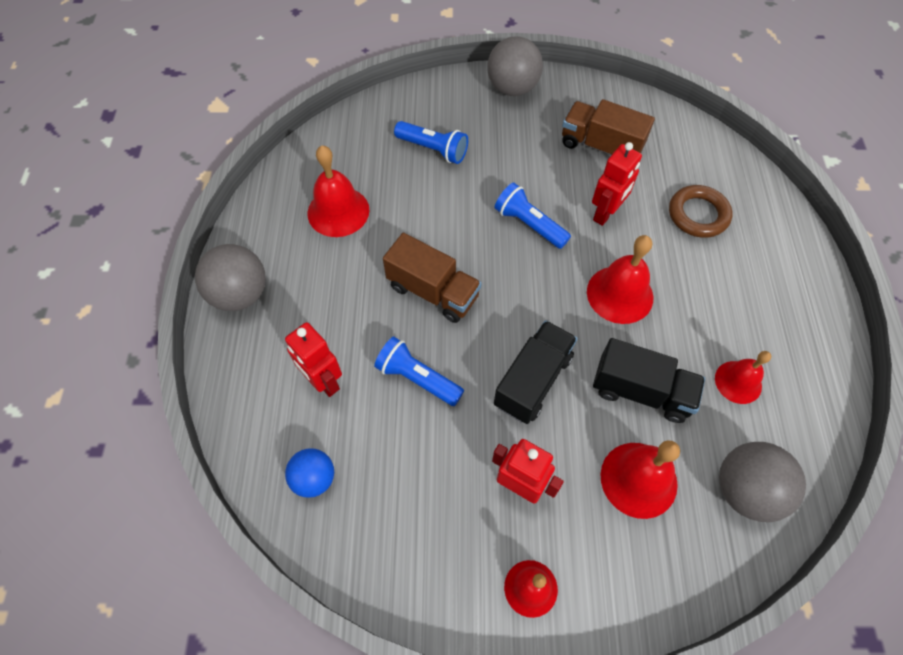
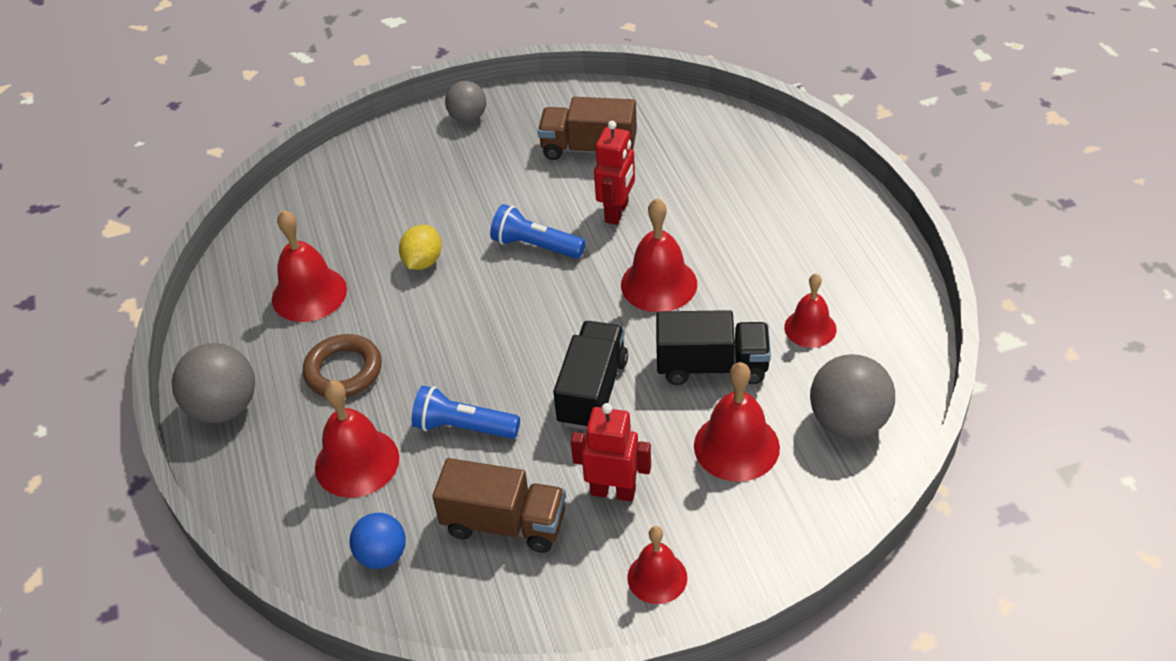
camera: 15 degrees left, 15 degrees down
red robot [285,322,342,397] -> red bell [315,380,399,498]
brown truck [383,233,482,323] -> brown truck moved to [432,458,566,553]
blue flashlight [394,121,468,164] -> none
grey ball [487,36,543,96] -> grey ball [445,81,486,122], size x0.63
brown ring [669,185,732,238] -> brown ring moved to [303,334,382,397]
none -> yellow lemon [399,225,442,270]

